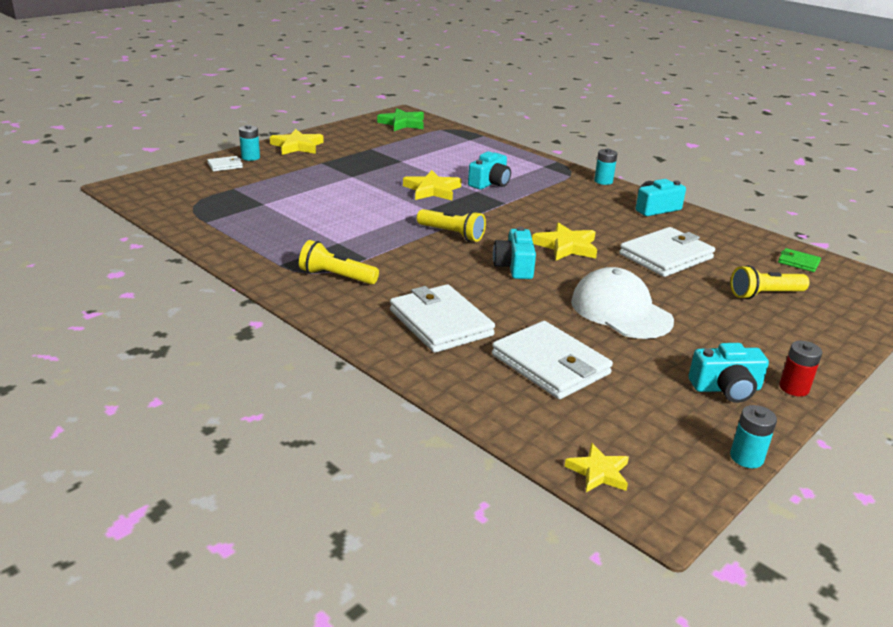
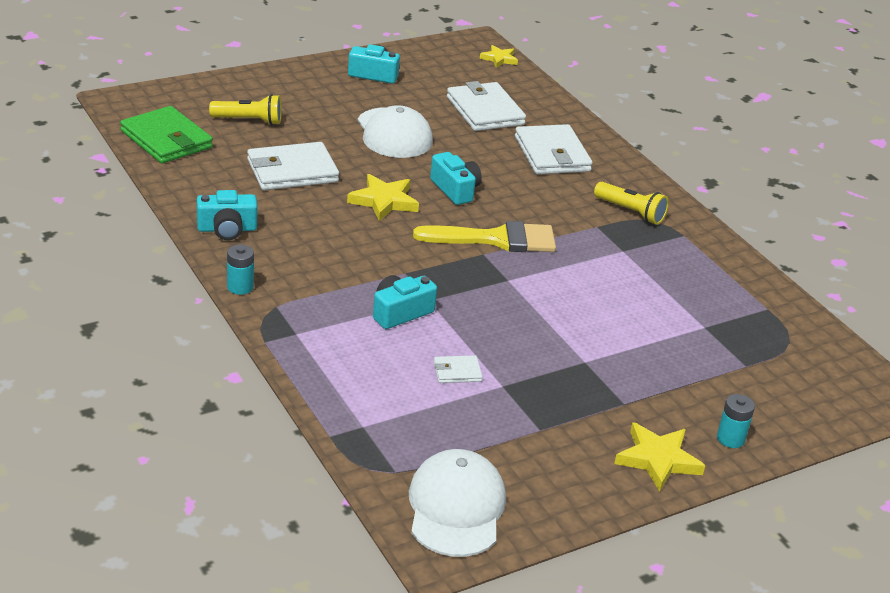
camera: 165 degrees left, 5 degrees up
white wallet [207,156,243,171] -> white wallet moved to [434,355,483,383]
green star [377,108,424,131] -> white cap [409,449,506,557]
yellow star [403,170,462,201] -> none
yellow flashlight [417,209,486,242] -> yellow brush [413,221,556,252]
turquoise camera [493,227,536,279] -> turquoise camera turned 45 degrees counterclockwise [430,152,482,205]
turquoise battery [730,405,777,468] -> none
green wallet [778,248,821,272] -> green wallet [120,106,213,163], size x2.14
red battery [779,341,823,396] -> none

